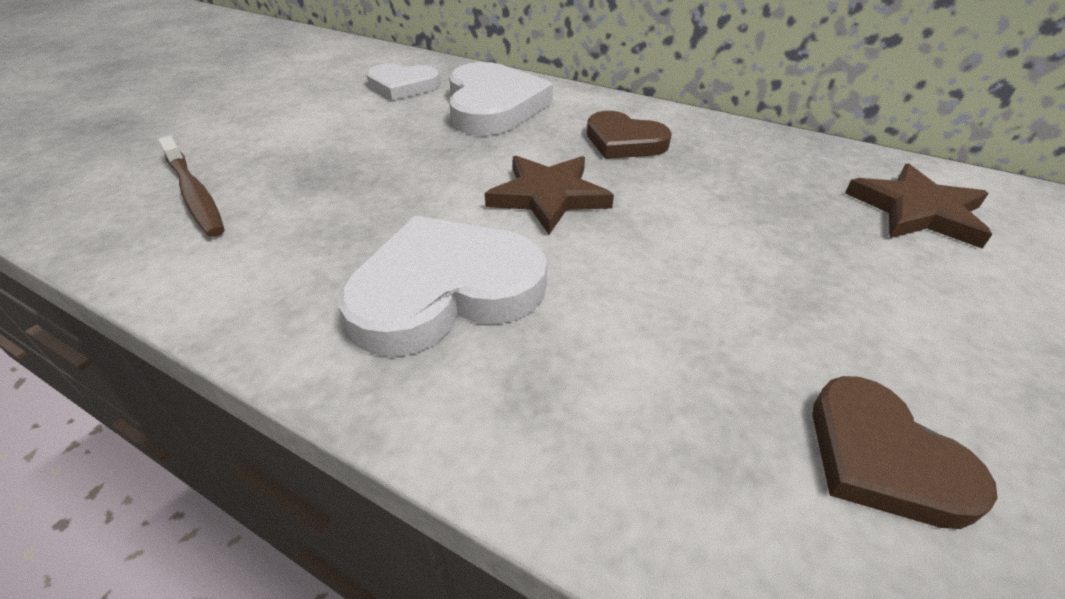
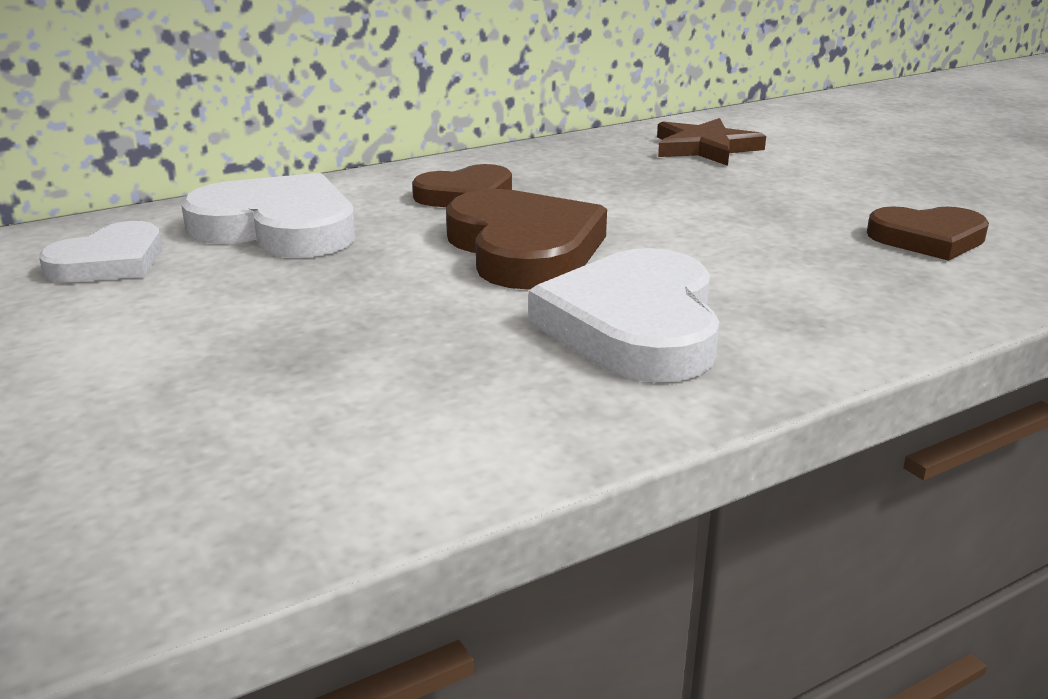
camera: 60 degrees left, 15 degrees down
brown toothbrush [158,136,225,237] -> none
brown star [485,156,614,234] -> brown heart [446,189,607,290]

